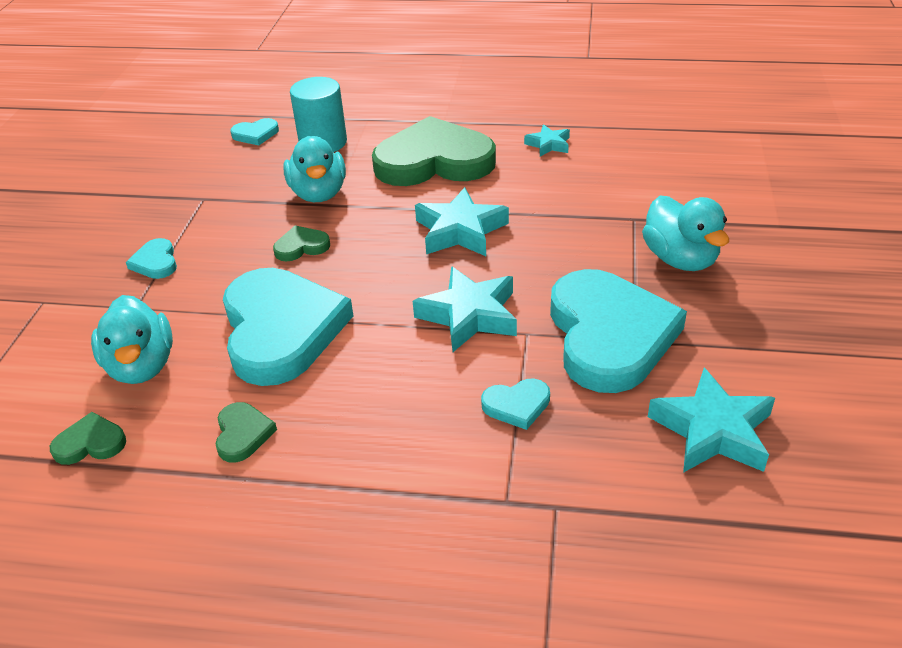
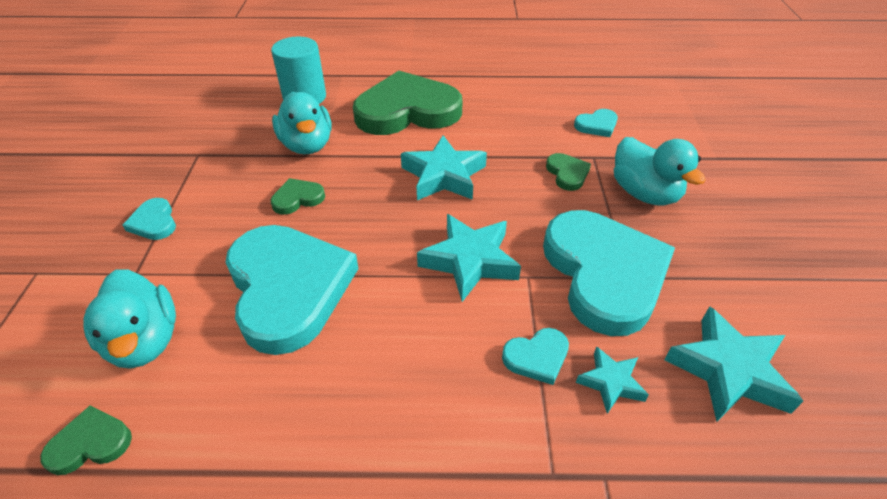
camera: 10 degrees left, 5 degrees up
green heart [216,402,277,462] -> green heart moved to [546,153,591,191]
turquoise heart [230,118,279,145] -> turquoise heart moved to [574,109,618,137]
turquoise star [524,124,570,157] -> turquoise star moved to [576,346,649,414]

